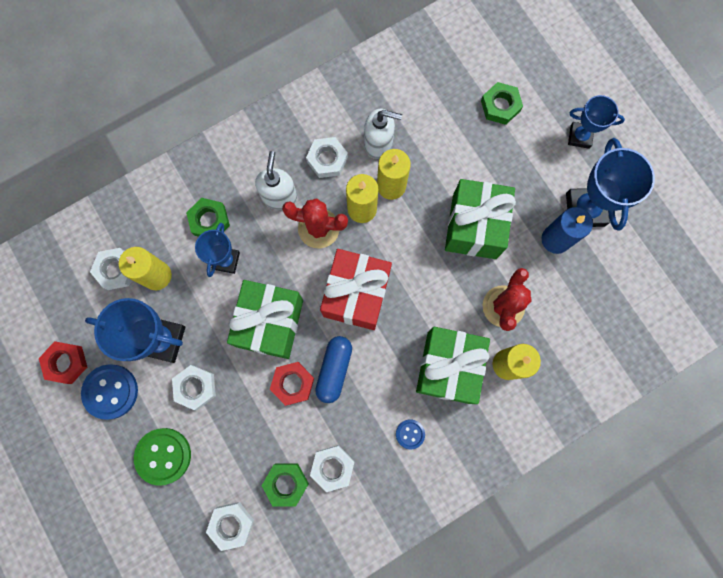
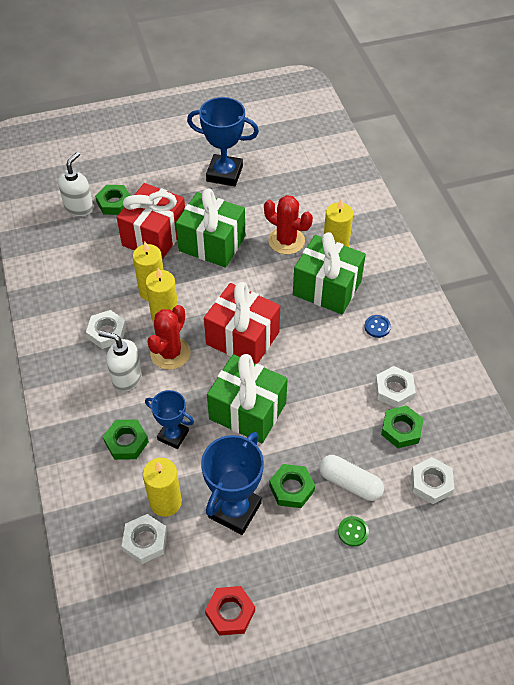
camera: 75 degrees left, 25 degrees down
blue button [81,364,138,420] -> none
green button [134,428,191,486] -> green button [338,516,369,547], size x0.53
white nut [172,365,216,410] -> green nut [269,464,315,508]
red nut [270,362,314,406] -> none
blue capsule [315,336,352,403] -> none
white soap dispenser [364,109,402,159] -> white soap dispenser moved to [58,152,94,216]
blue candle [542,207,593,254] -> none
blue trophy [568,95,625,149] -> none
none -> red gift [117,183,185,260]
none -> white capsule [319,455,384,501]

